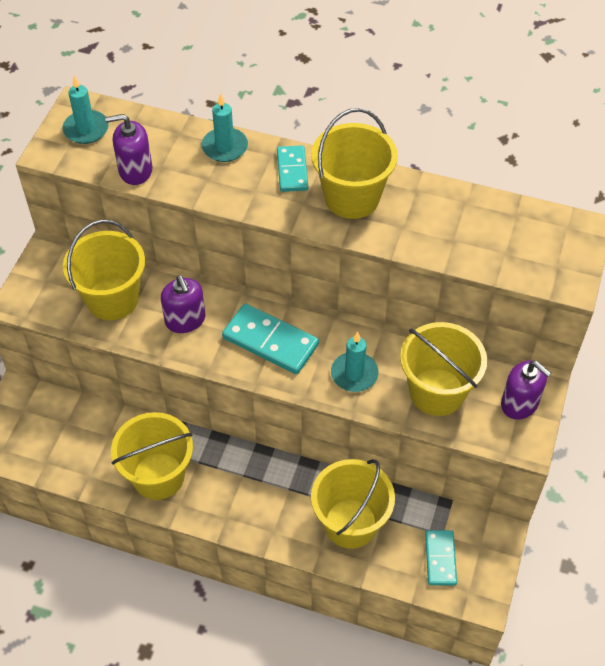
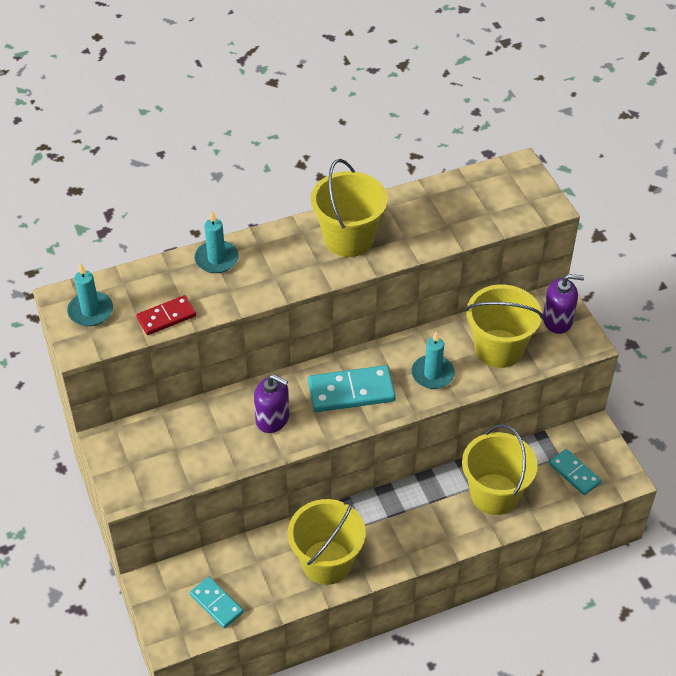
camera: 40 degrees left, 5 degrees down
yellow bucket [63,220,145,320] -> none
purple soap dispenser [105,114,152,185] -> red domino [136,295,196,335]
turquoise domino [277,145,308,192] -> turquoise domino moved to [190,577,244,628]

